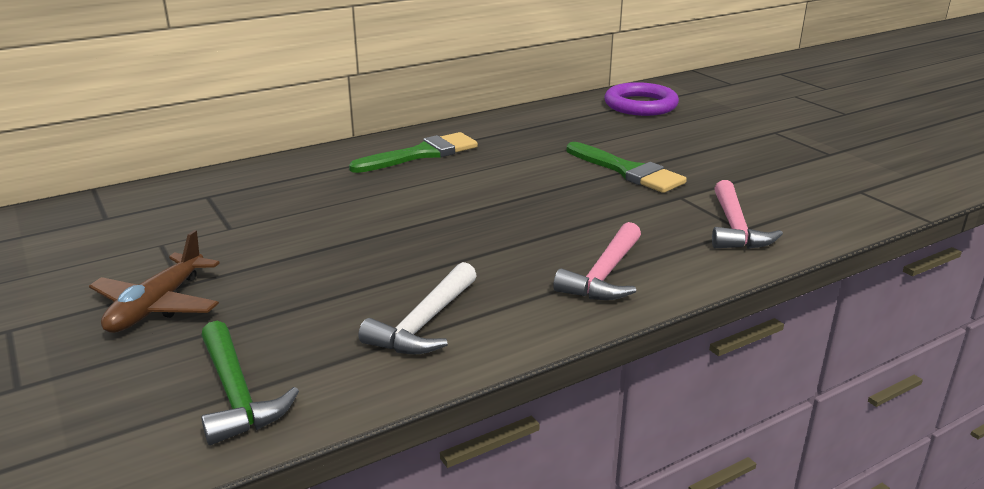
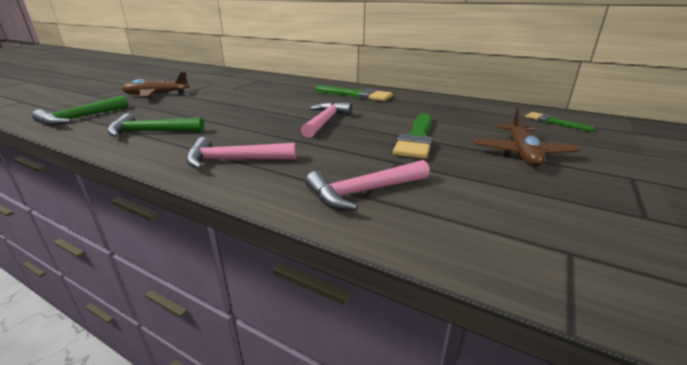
camera: 60 degrees right, 0 degrees up
white hammer [358,262,477,354] -> green hammer [107,113,204,137]
purple ring [604,82,679,116] -> green brush [525,112,595,132]
none -> pink hammer [301,102,352,138]
none -> brown plane [474,107,580,167]

